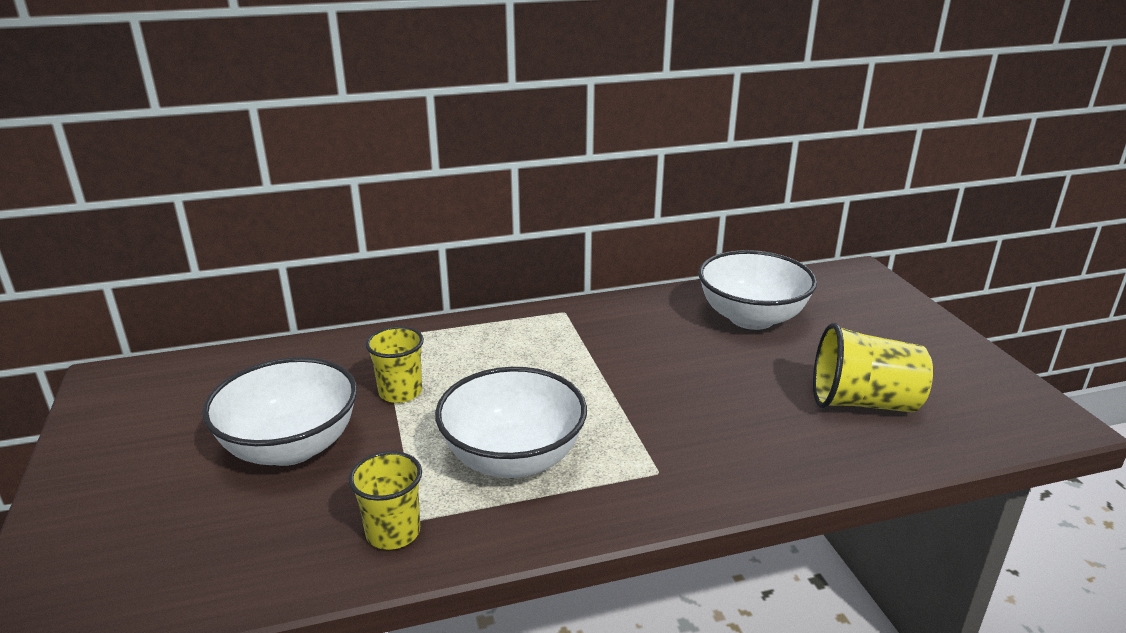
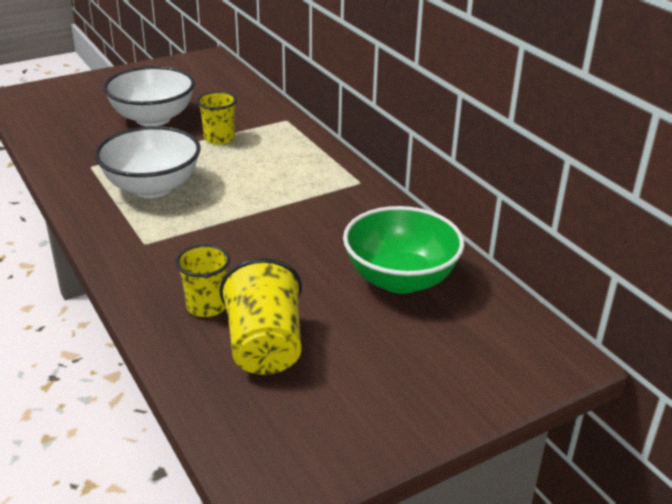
camera: 75 degrees right, 5 degrees up
yellow cup [348,451,422,550] -> yellow cup moved to [176,245,230,317]
white bowl [699,250,817,330] -> green bowl [343,206,464,294]

